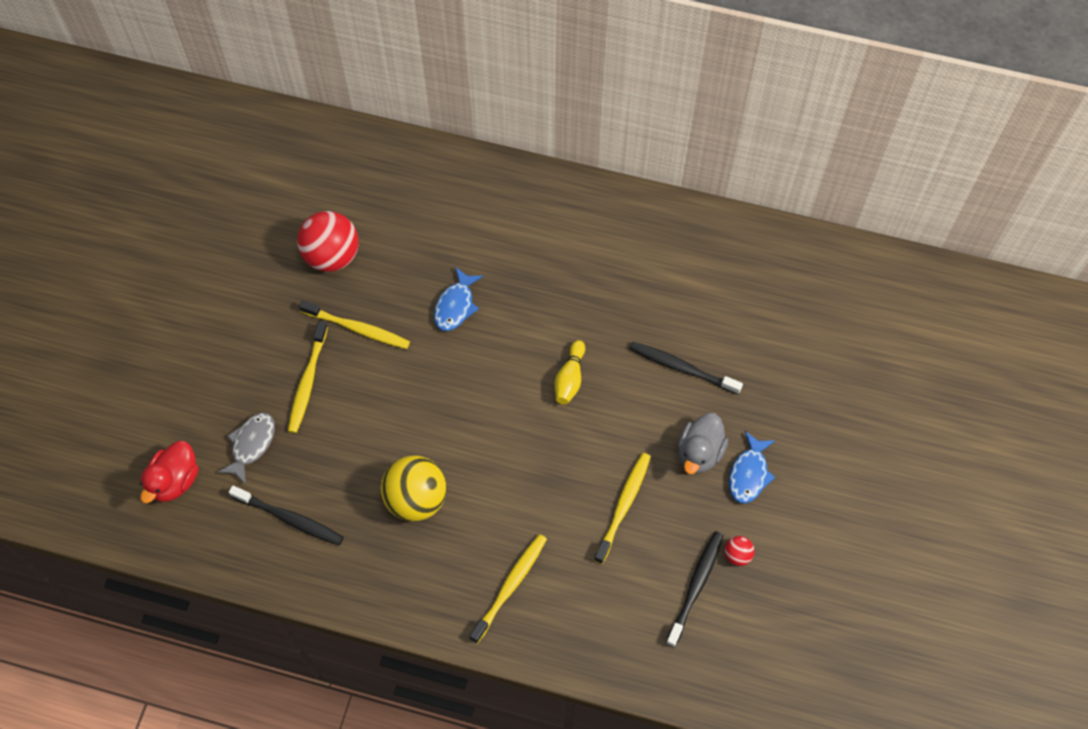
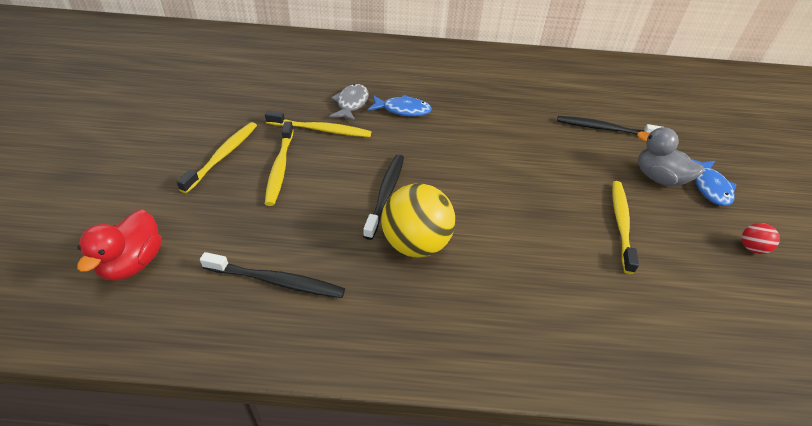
camera: 15 degrees left, 20 degrees down
grey fish [218,413,275,484] -> grey fish moved to [329,84,369,122]
red ball [297,211,359,272] -> none
blue fish [434,267,483,331] -> blue fish turned 90 degrees counterclockwise [368,95,432,117]
yellow toothbrush [469,534,547,643] -> yellow toothbrush moved to [176,122,257,193]
yellow bowling pin [554,340,585,405] -> none
black toothbrush [666,531,724,647] -> black toothbrush moved to [363,154,404,240]
grey duck [678,413,728,474] -> grey duck turned 120 degrees clockwise [637,127,704,187]

